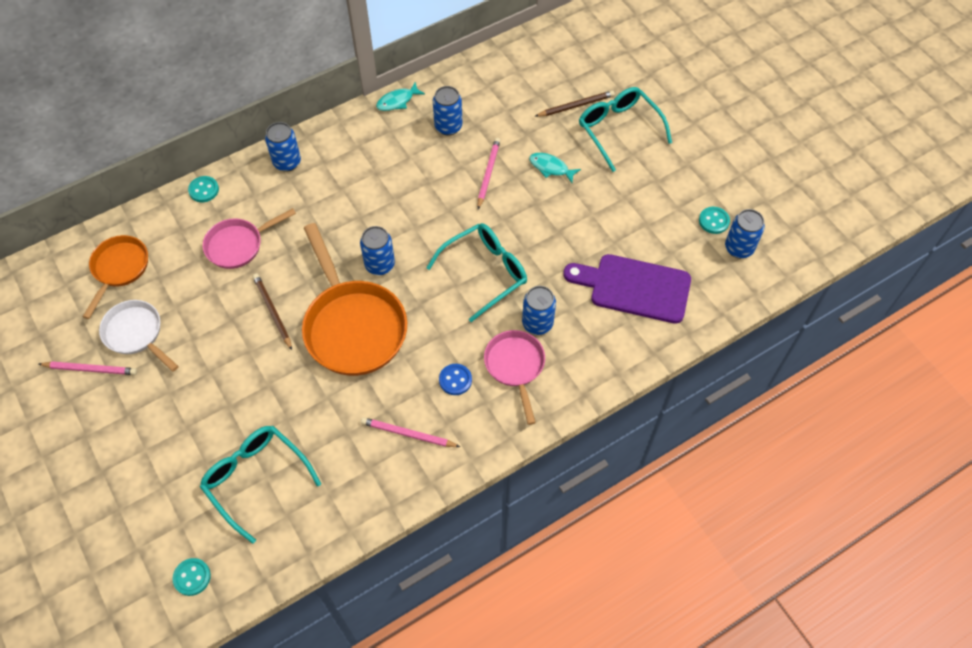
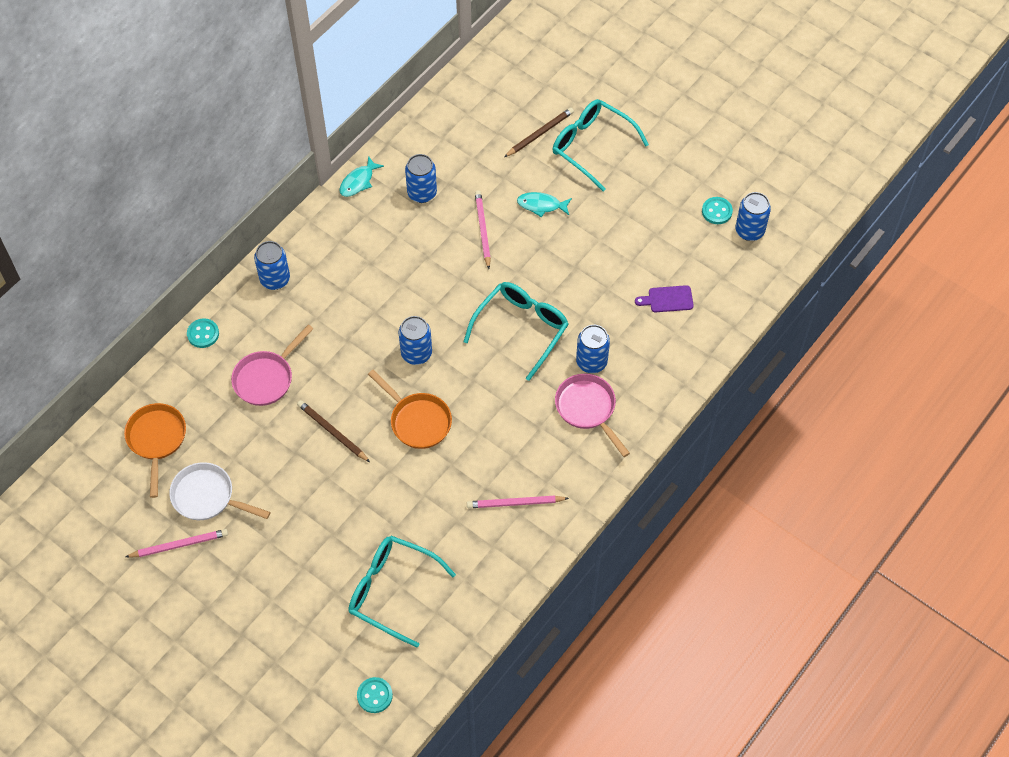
camera: 20 degrees left, 0 degrees up
orange pan [302,223,407,376] -> orange pan [368,370,452,449], size x0.58
blue button [439,364,472,395] -> none
purple cutting board [563,254,691,324] -> purple cutting board [635,285,694,312], size x0.46

